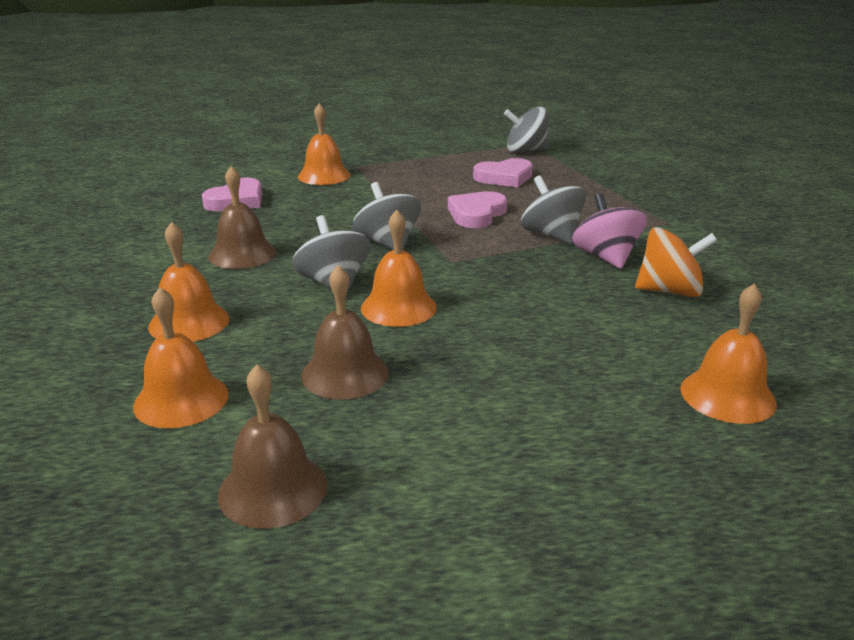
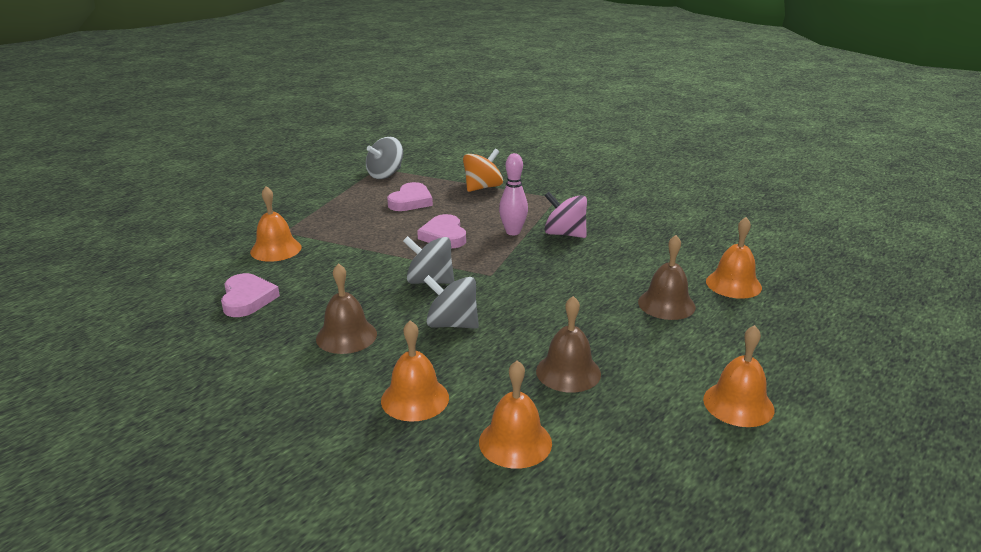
camera: 45 degrees left, 0 degrees up
brown bell [218,365,327,529] -> brown bell moved to [638,235,696,320]
orange bell [361,210,437,327] -> orange bell moved to [703,325,775,427]
grey spinning top [521,175,586,244] -> pink bowling pin [499,153,528,235]
orange spinning top [635,227,717,297] -> orange spinning top moved to [463,149,503,192]

